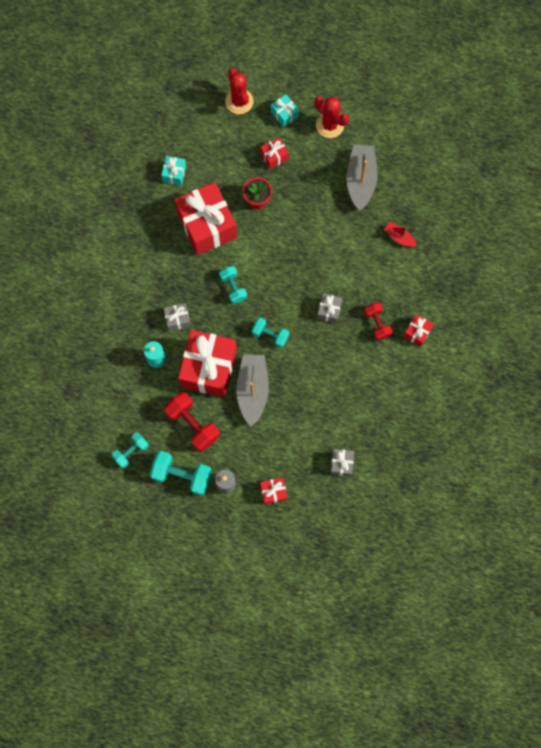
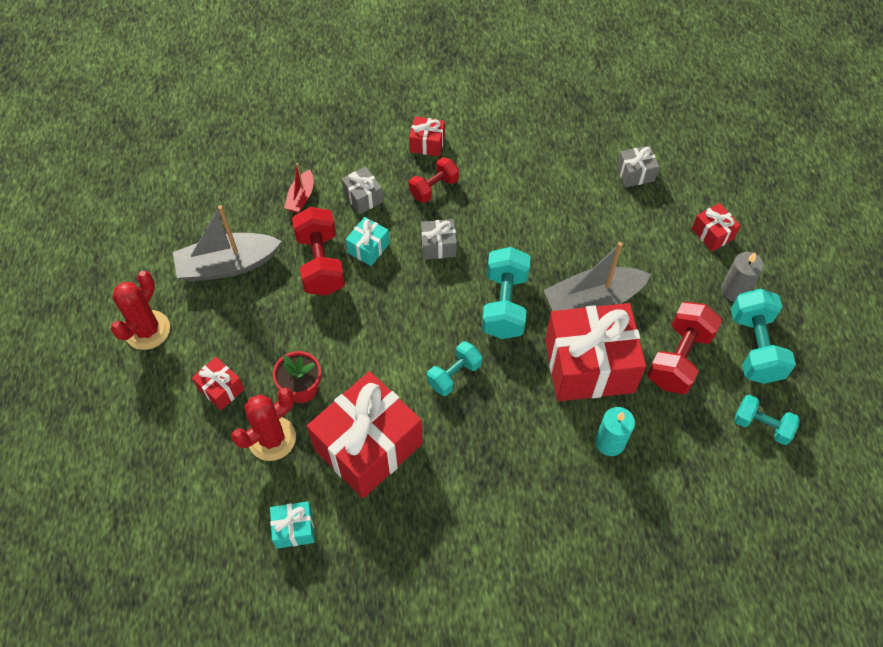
camera: 110 degrees left, 15 degrees down
grey gift [164,303,191,331] -> grey gift moved to [342,167,383,214]
red cactus [225,68,253,114] -> red cactus moved to [231,388,296,461]
turquoise dumbbell [252,317,289,348] -> turquoise dumbbell [482,247,530,339], size x1.59
turquoise gift [271,94,299,127] -> turquoise gift moved to [346,217,390,266]
none -> red dumbbell [292,207,345,296]

